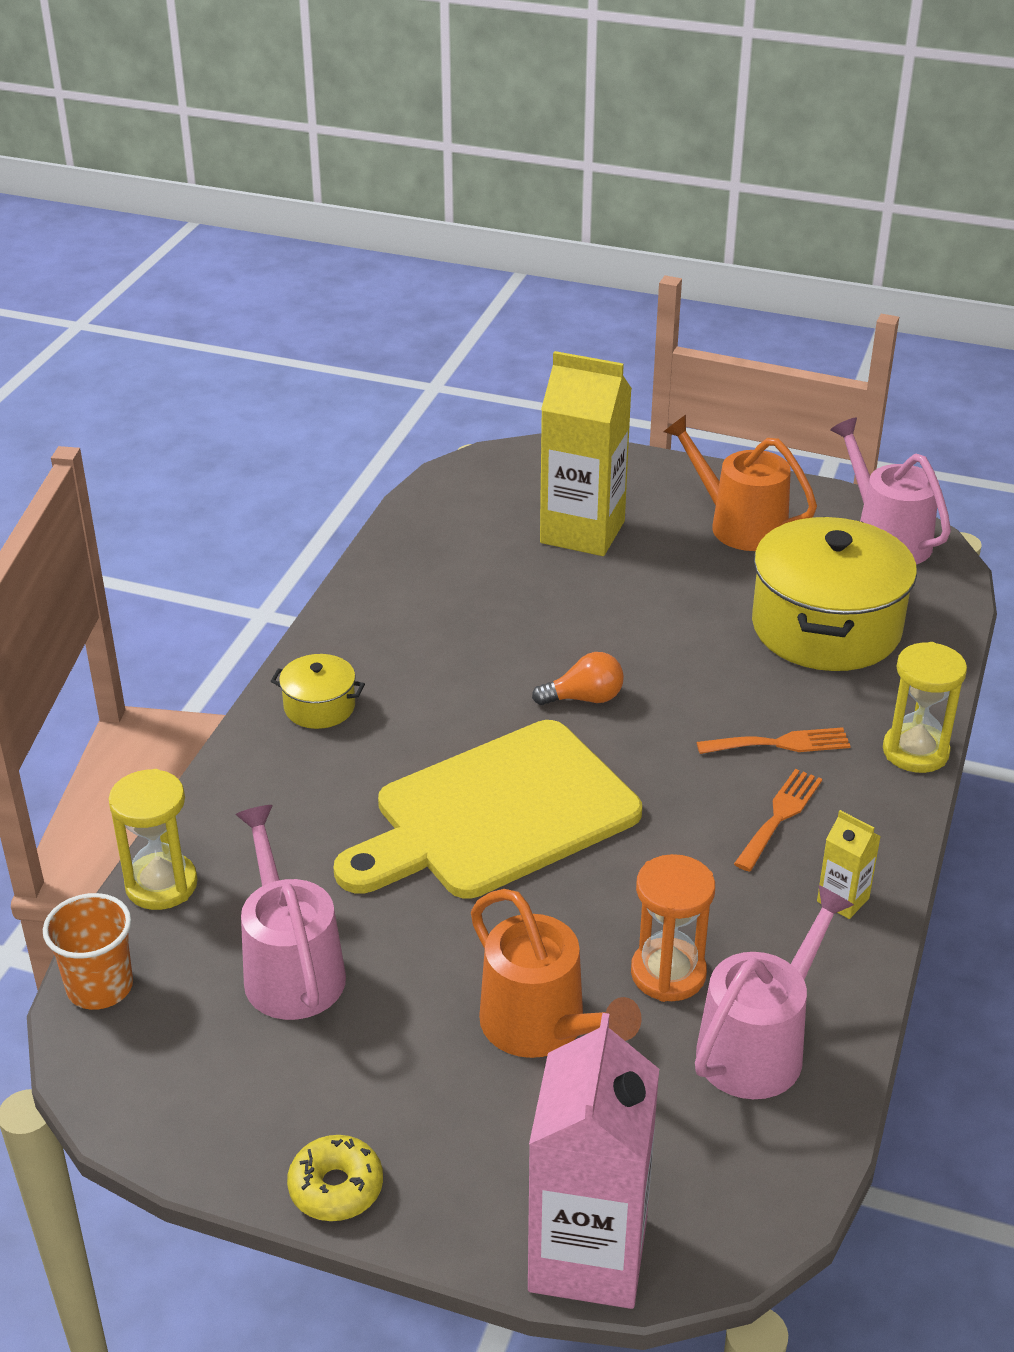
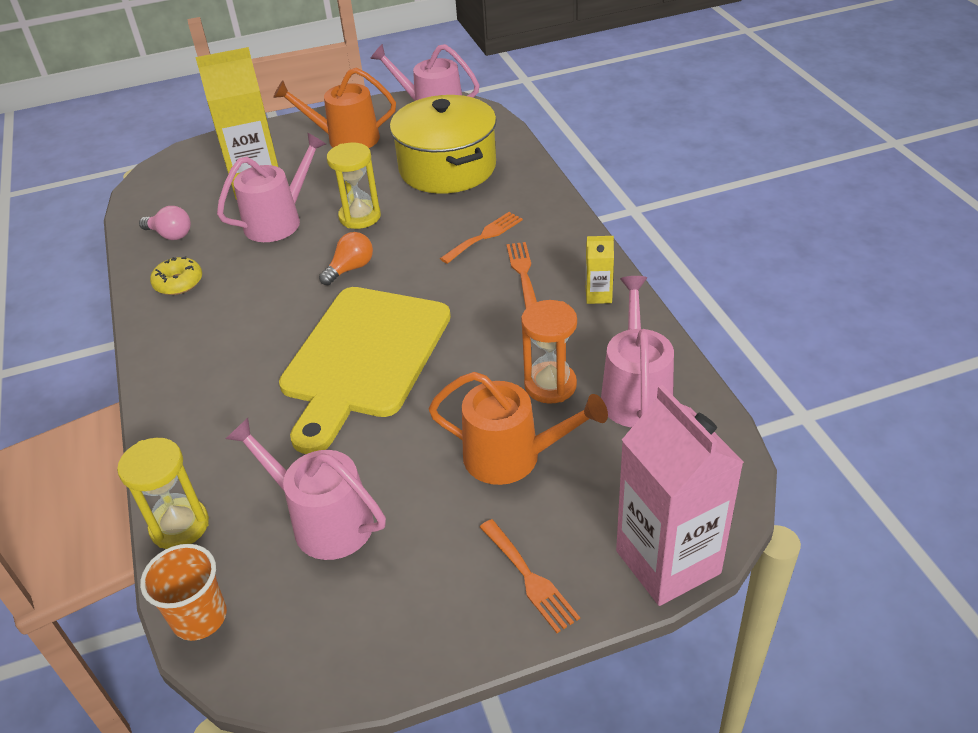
camera: 35 degrees left, 5 degrees up
yellow pot [271,654,365,729] -> none
yellow donut [287,1135,383,1221] -> yellow donut moved to [150,256,202,295]
yellow hourglass [883,642,967,773] -> yellow hourglass moved to [327,143,381,229]
none -> pink light bulb [139,206,191,240]
none -> pink watering can [217,133,326,242]
none -> orange fork [480,519,580,633]

